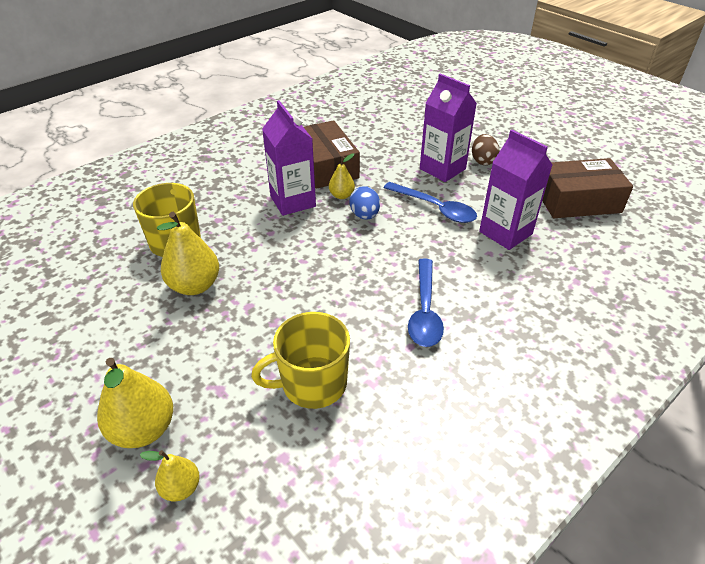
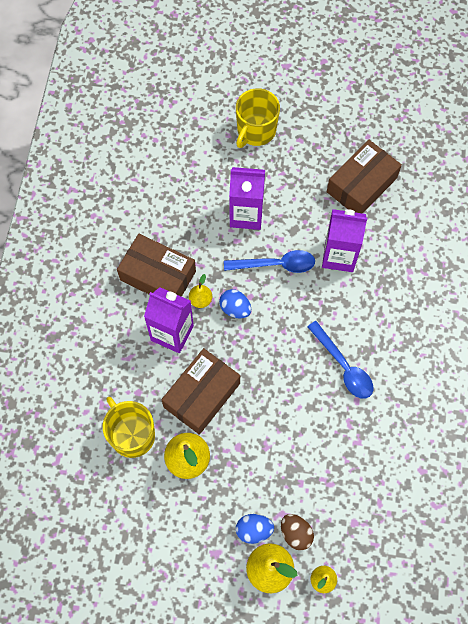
camera: 40 degrees left, 25 degrees up
yellow mug [251,312,350,409] -> yellow mug moved to [236,88,280,148]
brown egg [472,134,499,165] -> brown egg moved to [281,514,314,550]
none -> brown box [161,348,240,435]
none -> blue egg [236,514,274,544]

